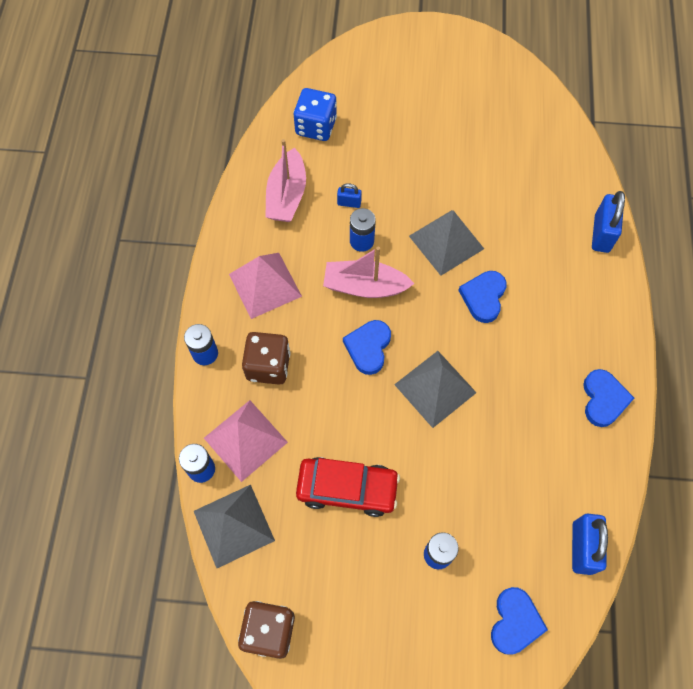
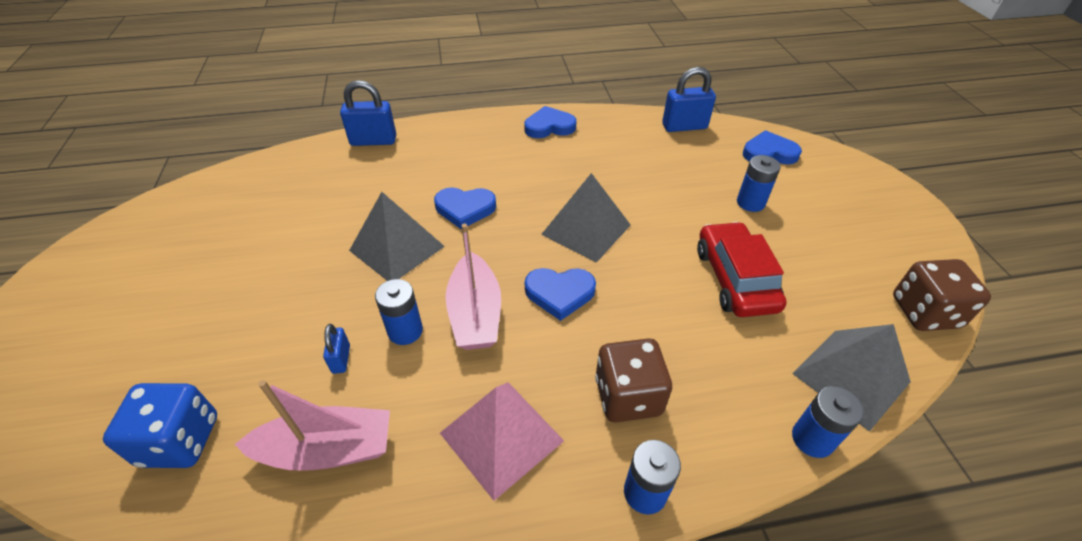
camera: 105 degrees left, 20 degrees down
pink pyramid [204,400,288,482] -> none

